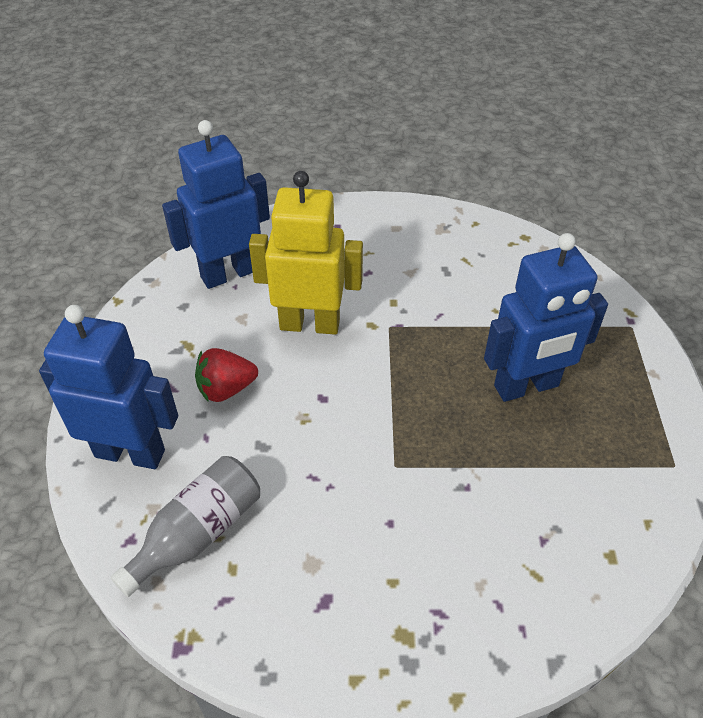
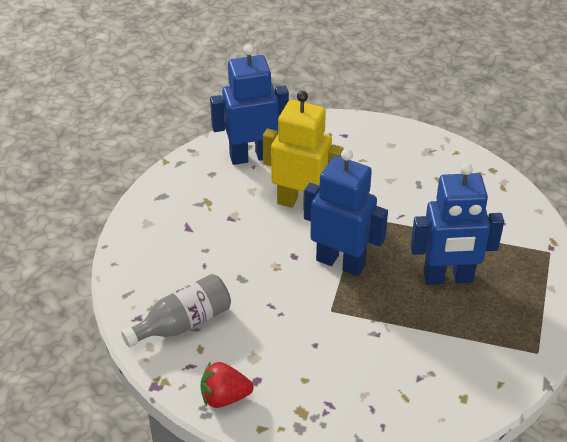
camera: 15 degrees right, 5 degrees down
blue robot [39,305,178,469] -> blue robot moved to [304,149,388,276]
red strawberry [195,348,258,402] -> red strawberry moved to [200,362,253,408]

